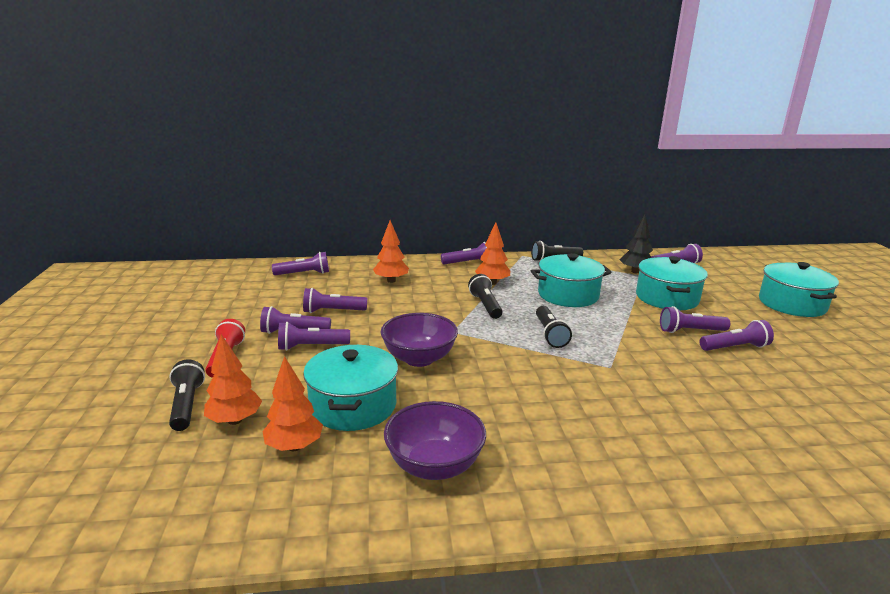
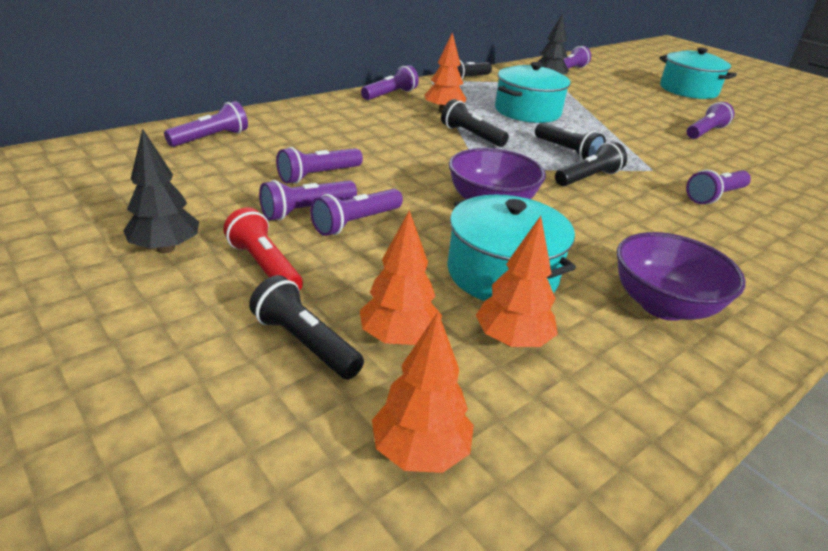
camera: 35 degrees left, 10 degrees up
orange tree [373,220,409,283] -> orange tree moved to [372,312,474,473]
turquoise pot [636,256,708,310] -> none
purple flashlight [660,306,730,333] -> purple flashlight moved to [686,170,751,204]
none -> black tree [123,129,199,253]
none -> black flashlight [555,142,627,186]

